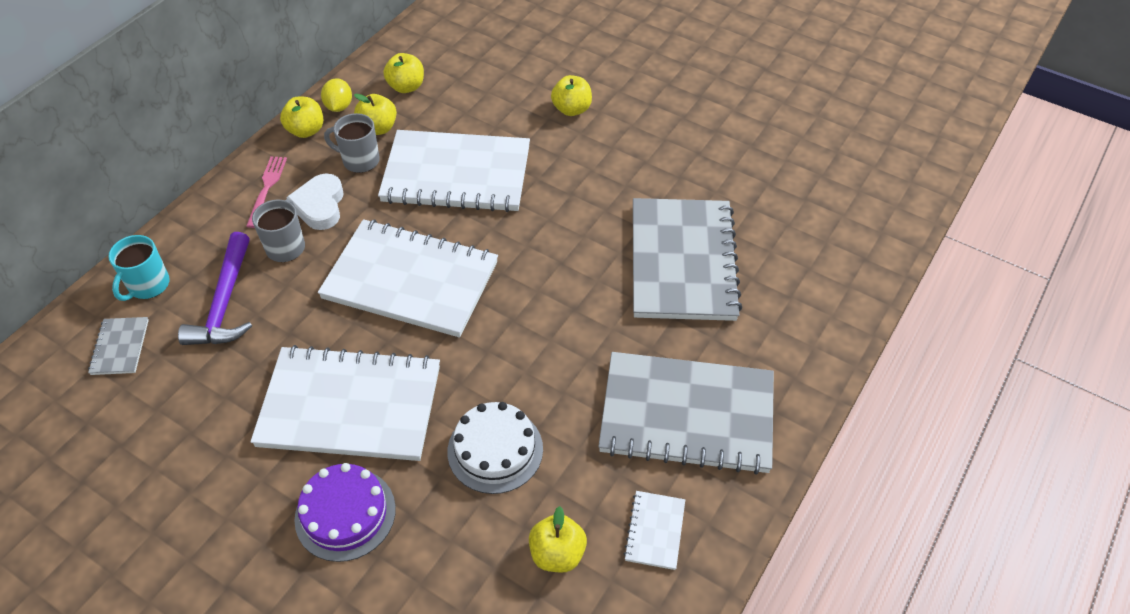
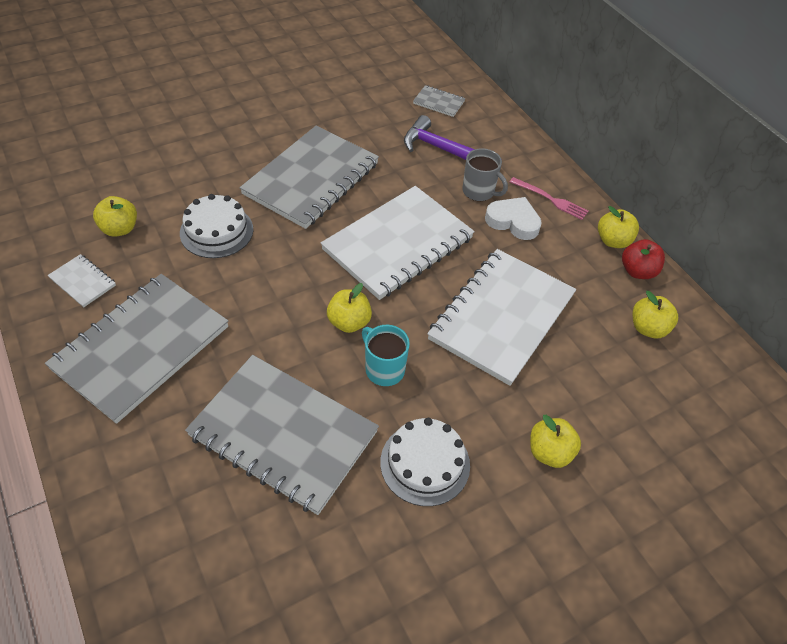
camera: 115 degrees right, 0 degrees up
turquoise mug [108,235,170,301] -> turquoise mug moved to [362,325,410,386]
white notebook [250,345,440,461] -> grey notebook [240,126,379,229]
purple cake [294,463,396,562] -> none
yellow lemon [321,78,352,112] -> red apple [622,239,665,279]
grey mug [324,113,380,173] -> none
yellow apple [354,94,397,135] -> yellow apple moved to [327,283,372,333]
none -> white cake [380,418,470,506]

